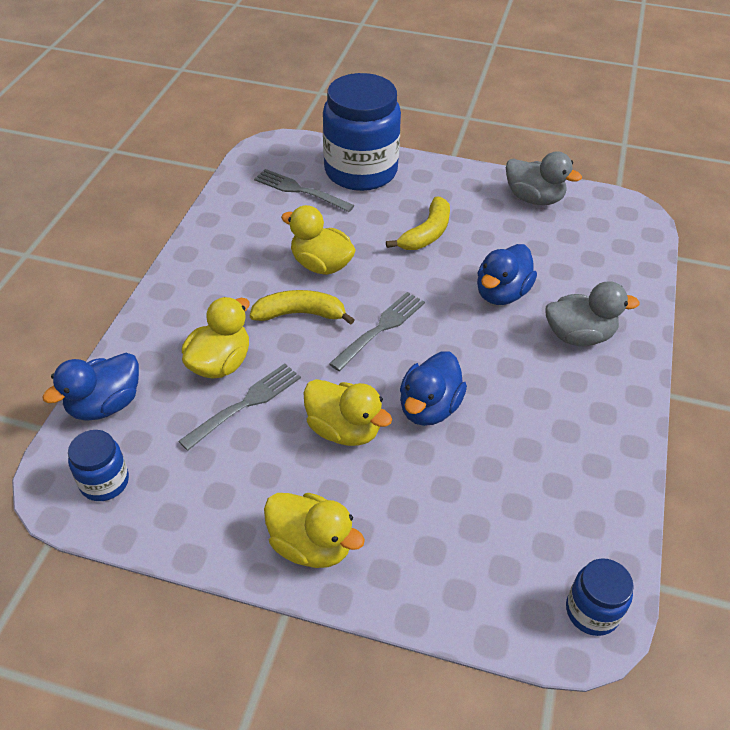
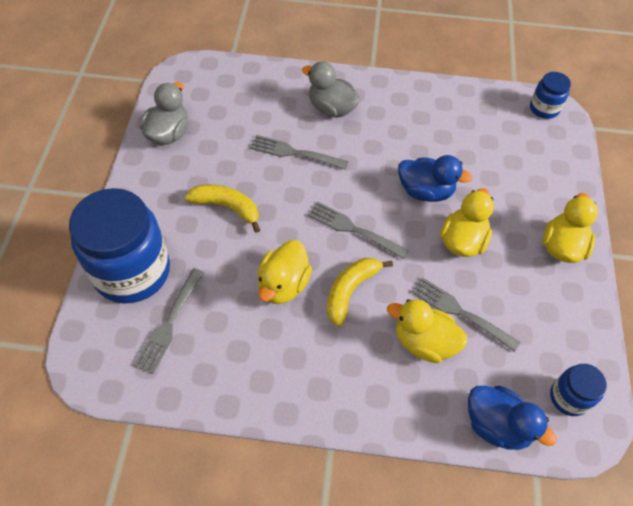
camera: 100 degrees left, 10 degrees up
yellow banana [250,290,355,325] -> yellow banana turned 45 degrees clockwise [327,258,393,327]
blue duck [477,244,537,305] -> grey fork [250,135,349,170]
grey duck [545,281,640,346] -> grey duck turned 45 degrees counterclockwise [302,61,361,118]

